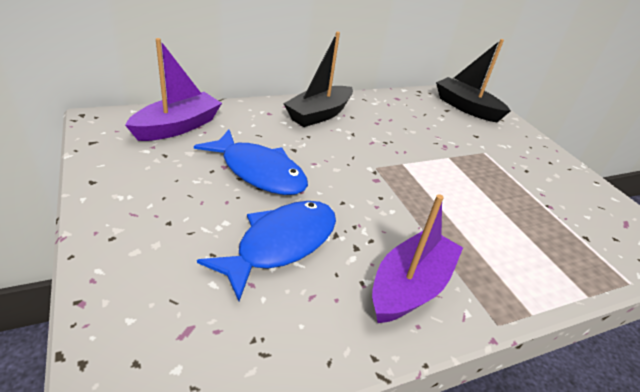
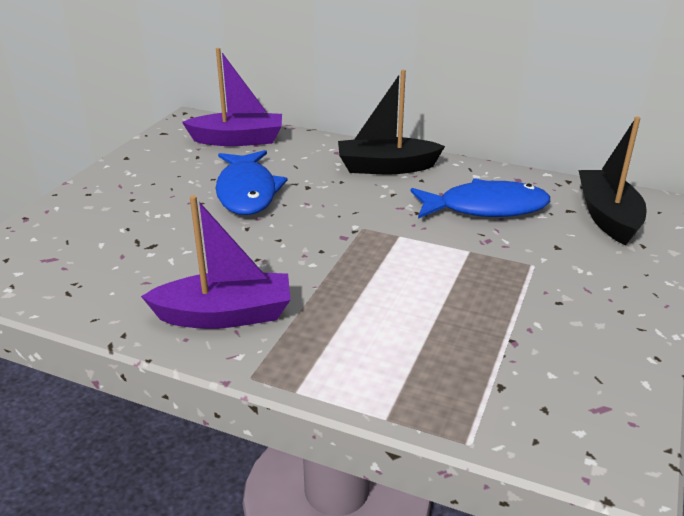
camera: 50 degrees right, 5 degrees down
blue fish [197,201,336,301] -> blue fish moved to [410,179,550,219]

